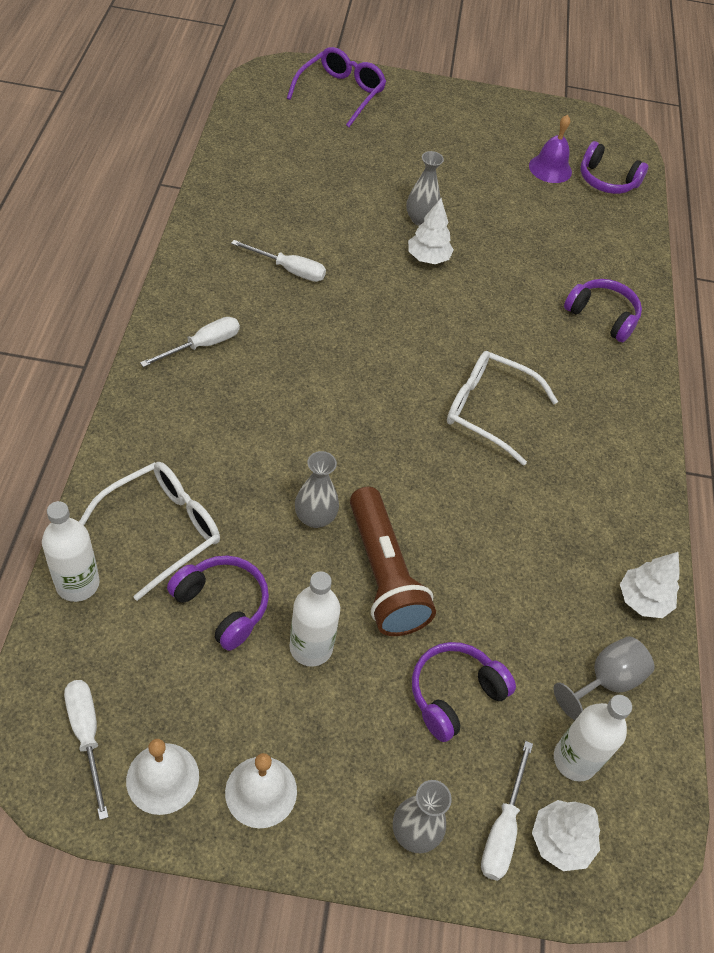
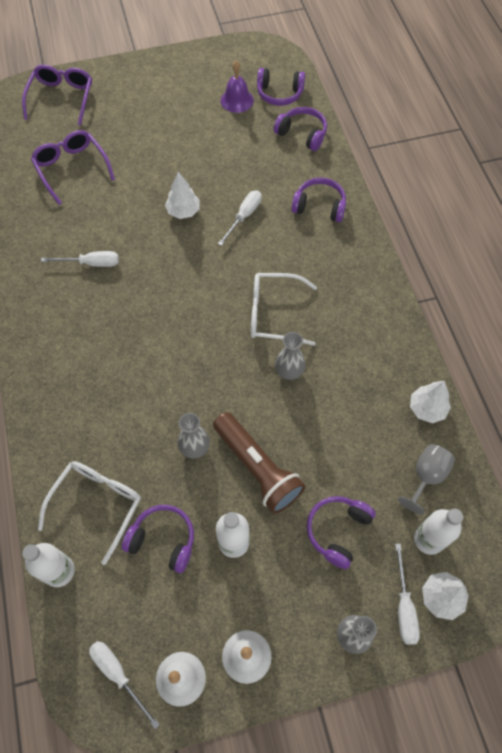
camera: 15 degrees left, 10 degrees up
white screwdriver [140,317,240,367] -> white screwdriver moved to [218,191,262,246]
grey vase [406,151,444,226] -> grey vase moved to [275,332,306,380]
none -> purple glasses [31,130,115,205]
none -> purple headphones [274,107,327,151]

